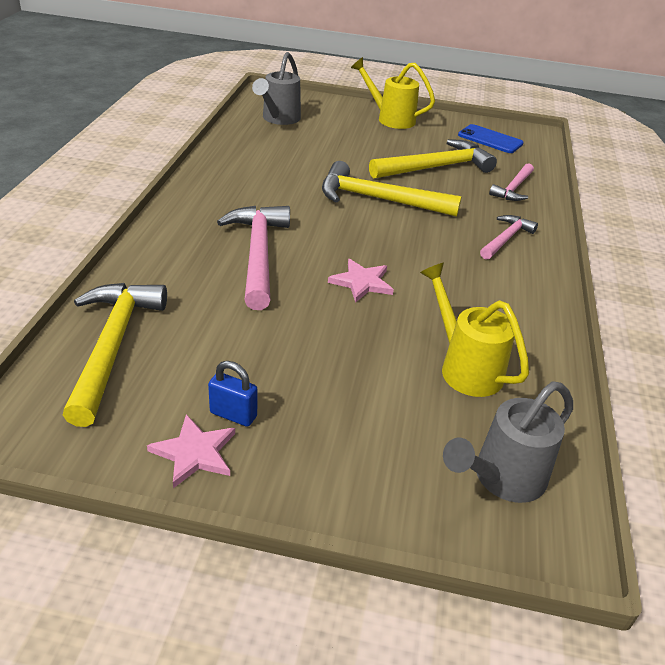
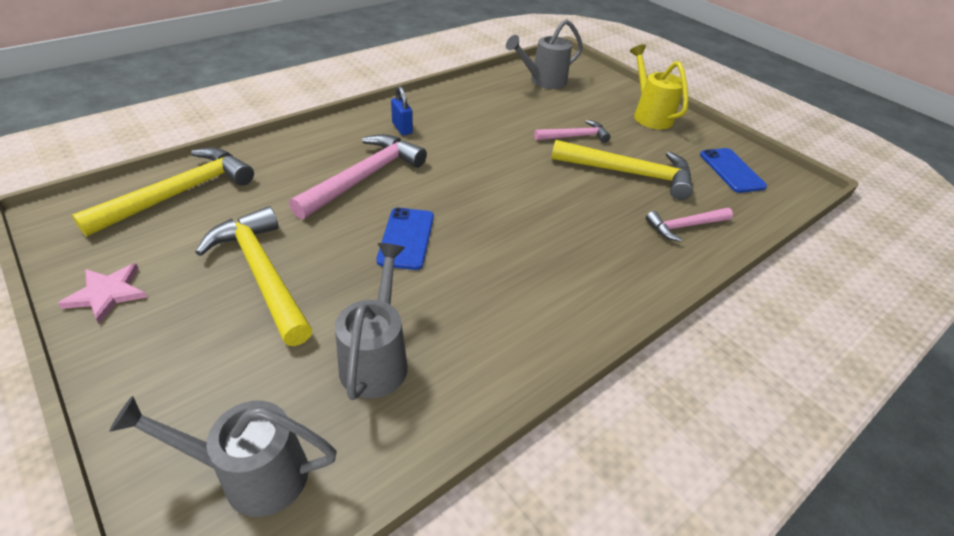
camera: 40 degrees right, 5 degrees up
blue padlock [208,361,257,427] -> blue padlock moved to [391,86,413,135]
yellow hammer [322,161,461,217] -> yellow hammer moved to [195,206,312,346]
pink star [328,259,394,303] -> blue phone [377,208,434,270]
yellow watering can [420,263,529,397] -> grey watering can [335,243,408,400]
pink hammer [480,215,538,260] -> pink hammer moved to [534,120,611,143]

